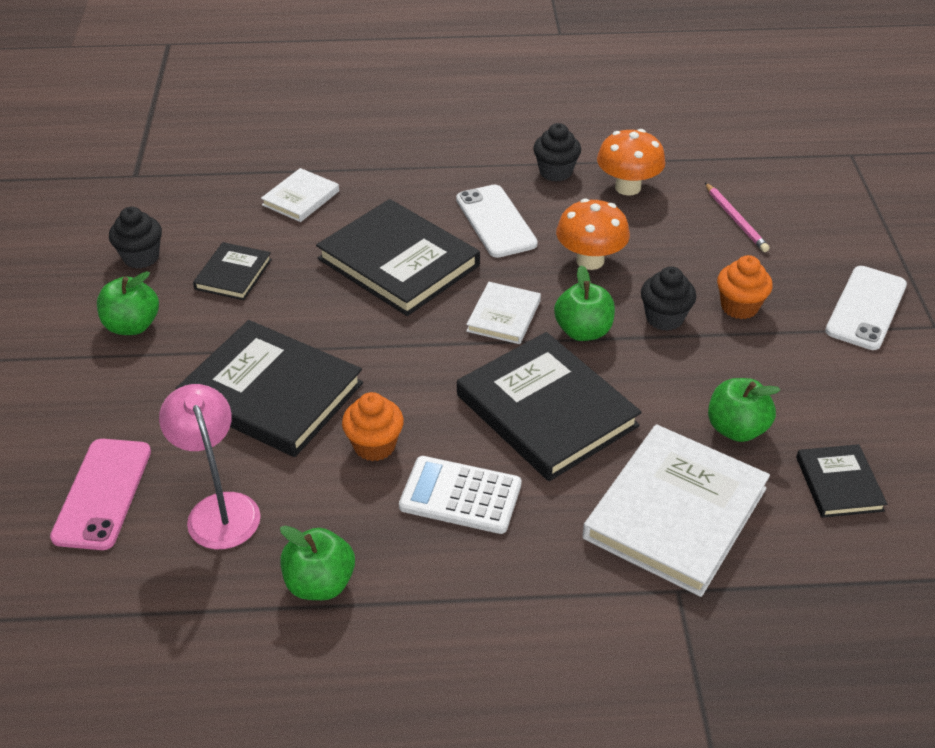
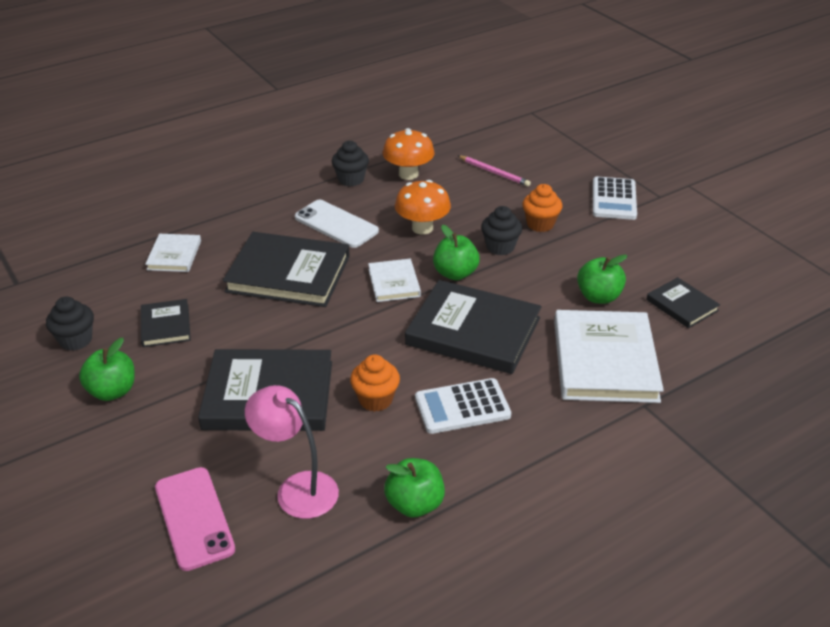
camera: 30 degrees left, 5 degrees down
white phone [825,266,907,350] -> white calculator [593,177,637,220]

